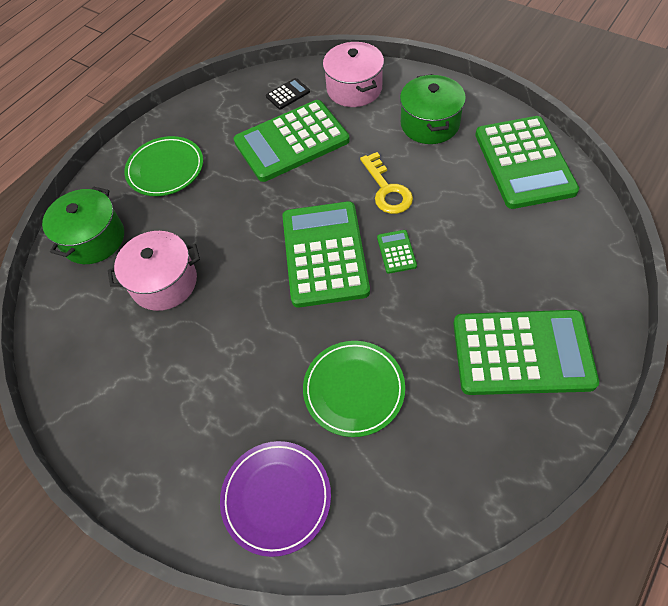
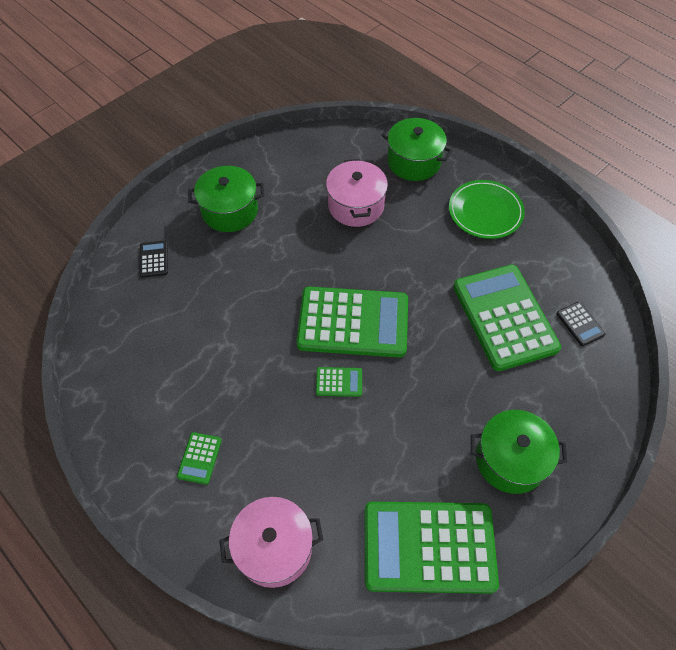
camera: 95 degrees right, 0 degrees up
purple plate [220,441,331,557] -> black calculator [140,240,168,278]
green plate [303,341,405,437] -> none
pink pot [323,42,384,107] -> pink pot moved to [219,497,323,588]
yellow key [360,152,413,214] -> none
green calculator [453,310,599,395] -> green calculator [177,432,222,485], size x0.41
none -> green pot [188,166,264,232]

